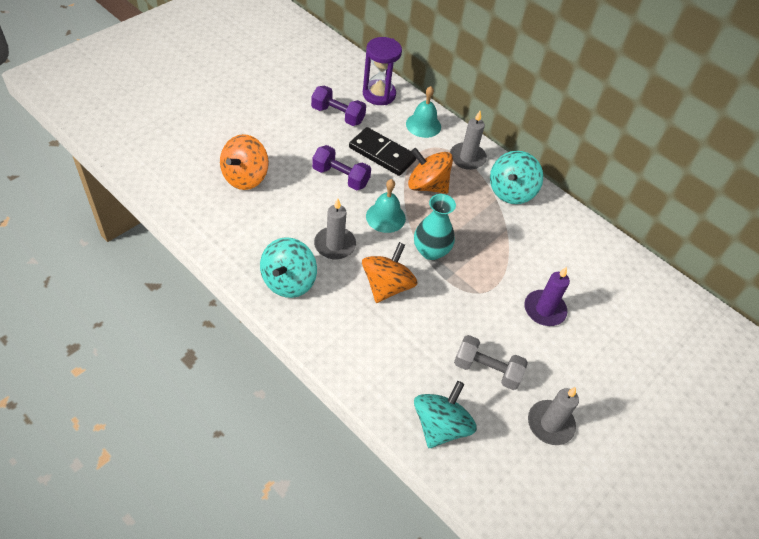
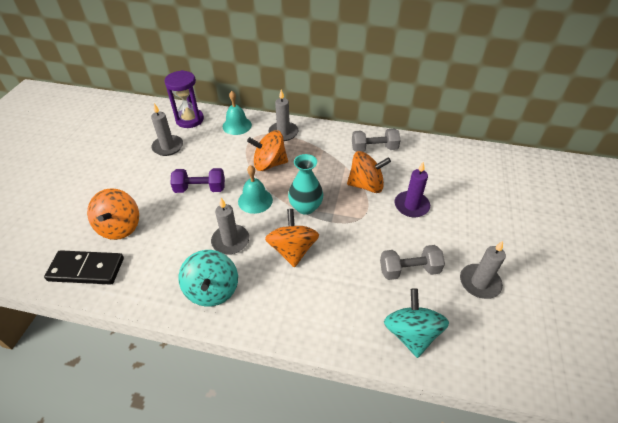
camera: 25 degrees left, 5 degrees down
purple dumbbell [311,85,366,126] -> grey candle [151,103,183,156]
black domino [349,127,416,176] -> black domino moved to [44,250,124,285]
turquoise spinning top [490,151,543,204] -> none
none -> orange spinning top [347,151,391,193]
none -> grey dumbbell [352,129,401,152]

